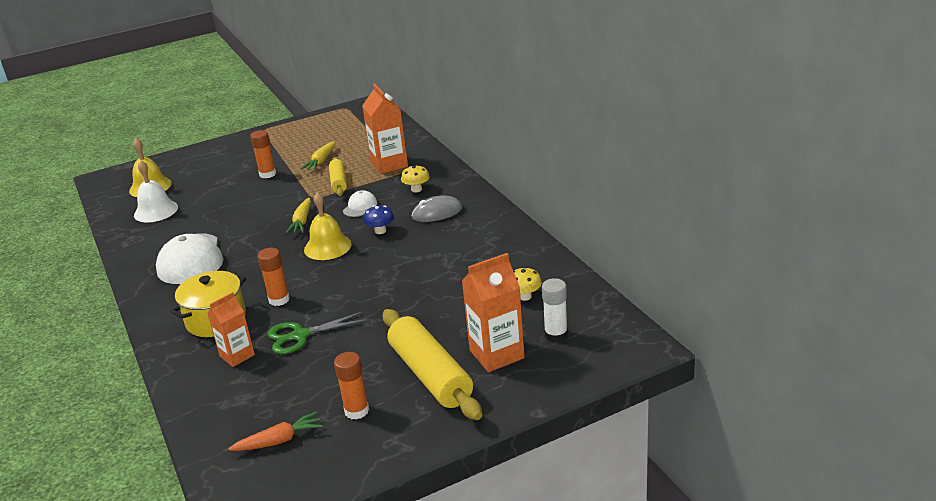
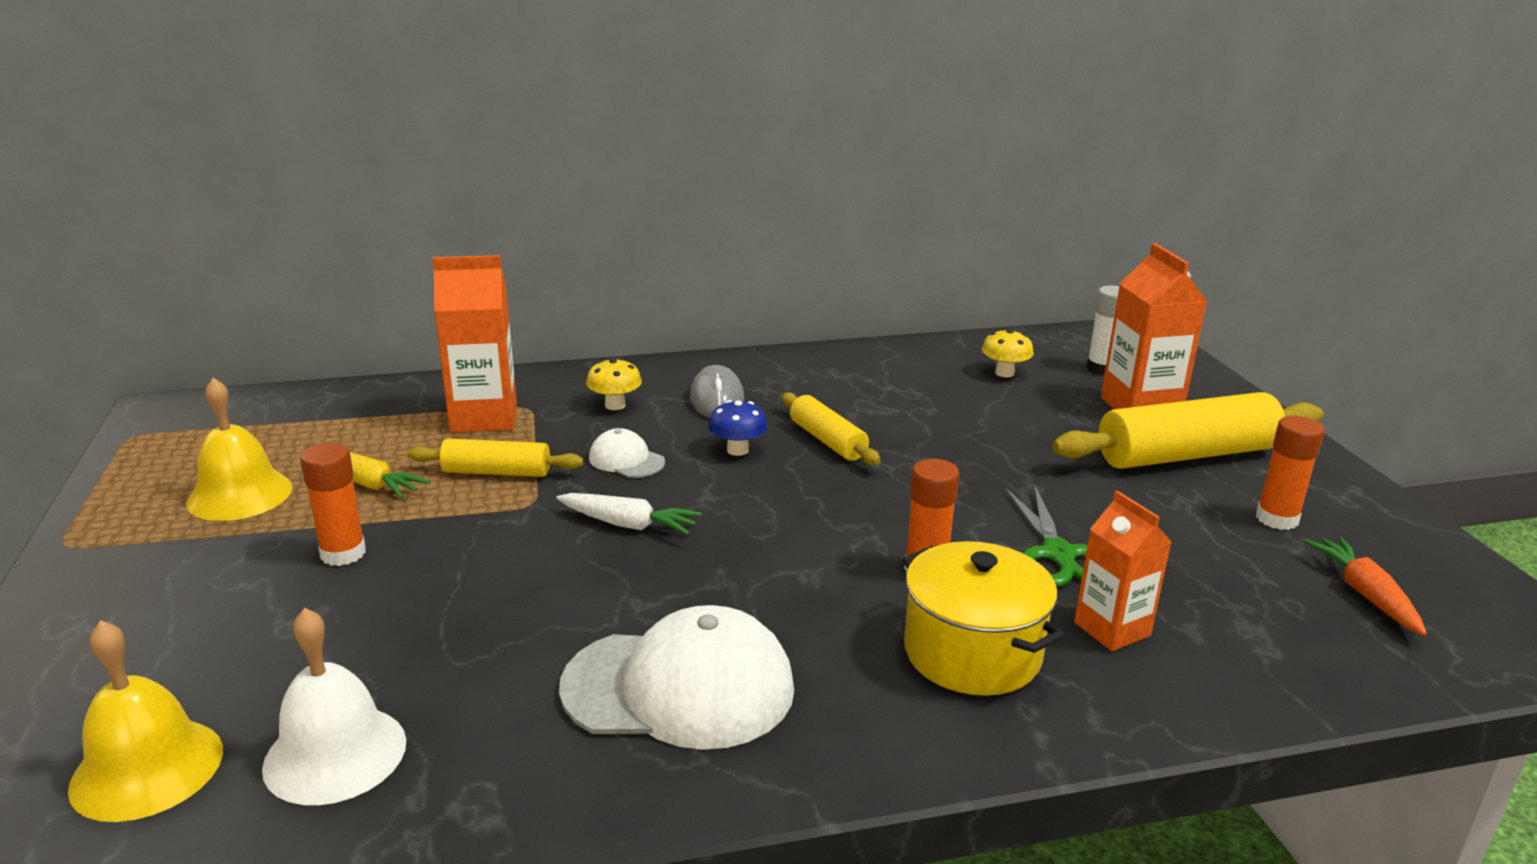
camera: 80 degrees left, 5 degrees down
yellow carrot [286,198,311,234] -> white carrot [556,493,702,535]
yellow bell [304,192,352,260] -> yellow bell moved to [186,378,293,521]
none -> yellow rolling pin [782,393,881,465]

